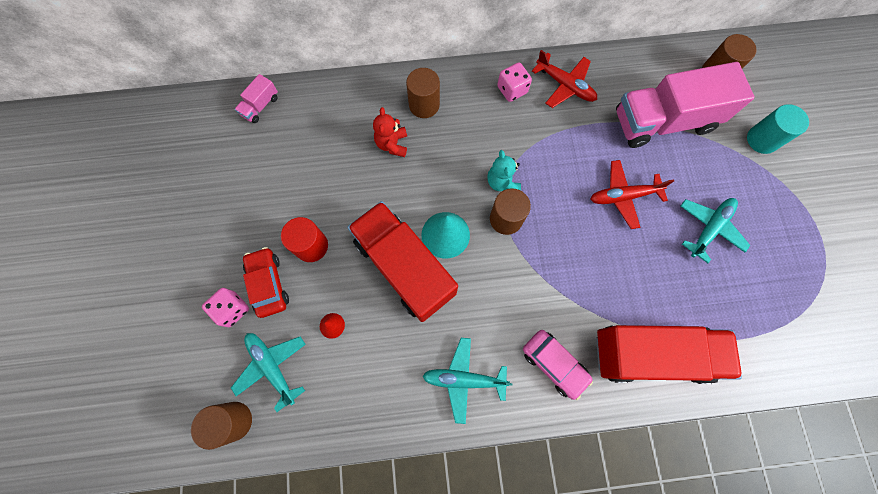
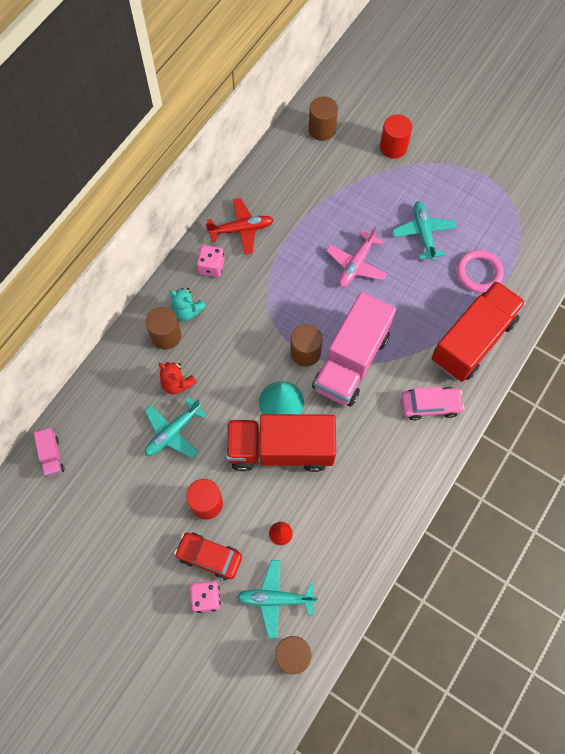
camera: 50 degrees left, 5 degrees down
turquoise plane [422,338,513,424] -> turquoise plane moved to [145,397,208,458]
turquoise teddy bear [487,150,521,191] -> turquoise teddy bear moved to [169,288,206,321]
red plane [591,160,674,229] -> pink plane [326,226,387,287]
pink truck [616,62,755,148] -> pink truck moved to [312,292,396,407]
turquoise cylinder [747,104,809,154] -> red cylinder [380,114,412,159]
none -> pink ring [457,250,504,293]

